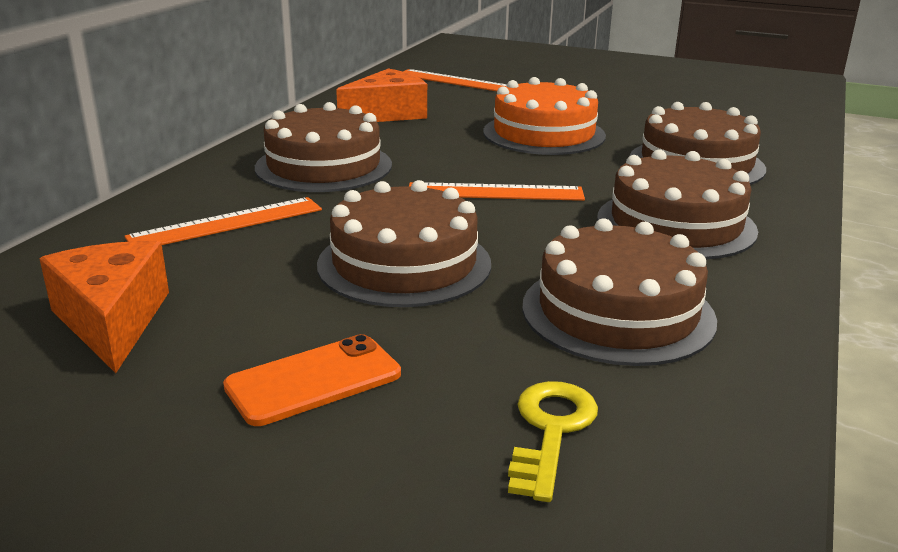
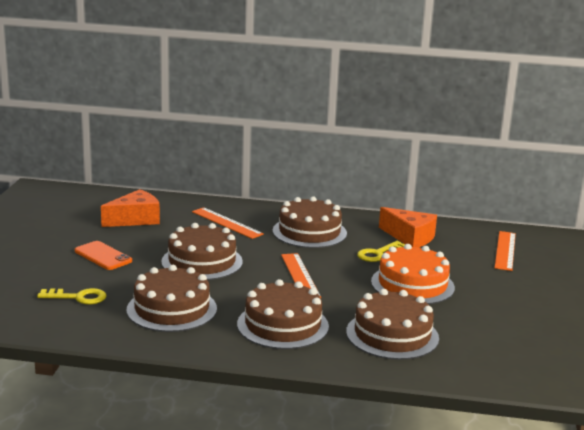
camera: 75 degrees right, 5 degrees down
none -> yellow key [357,241,405,262]

